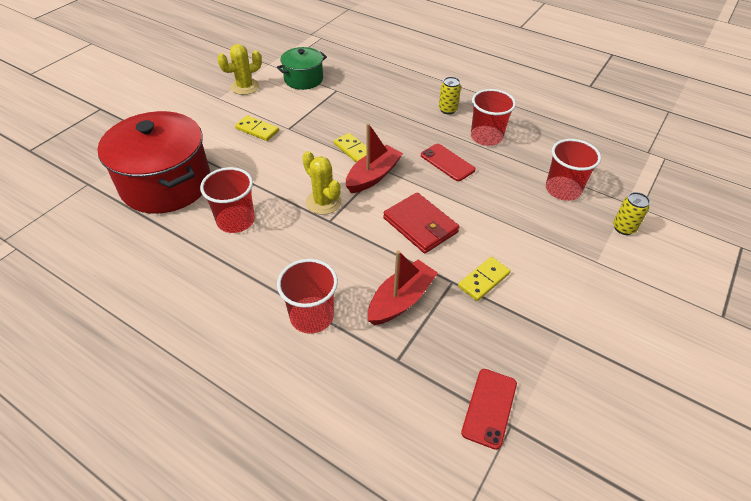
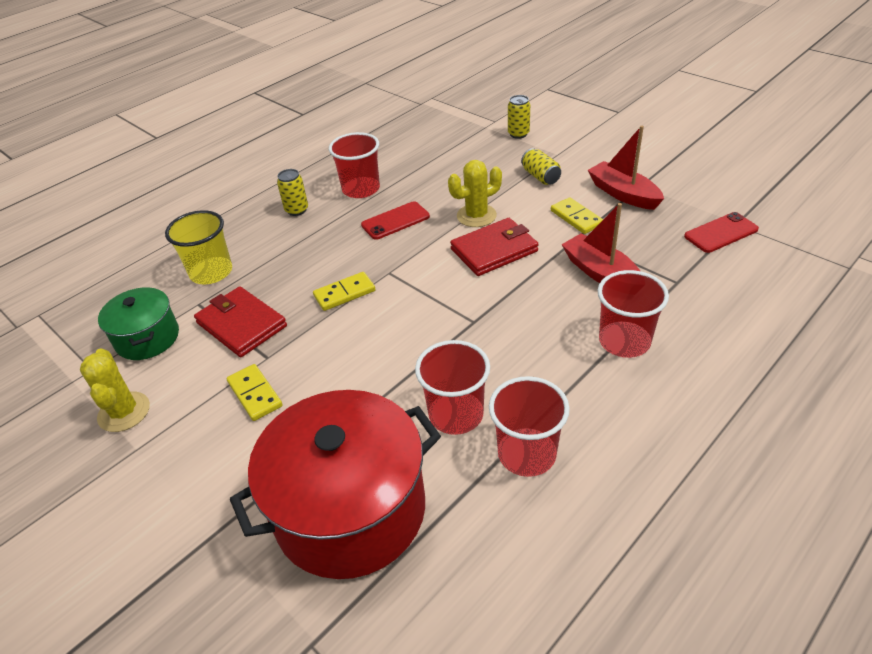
camera: 75 degrees left, 5 degrees down
yellow domino [235,115,279,141] -> yellow domino turned 75 degrees counterclockwise [227,364,283,421]
yellow cactus [302,151,342,215] -> yellow cactus moved to [448,160,502,227]
red boat [346,123,403,193] -> red boat moved to [588,126,664,210]
red phone [461,369,517,450] -> red phone turned 60 degrees counterclockwise [684,212,759,253]
red cup [546,139,601,201] -> red cup moved to [489,376,570,477]
none -> yellow cup [165,210,232,284]
none -> red wallet [194,286,287,357]
none -> yellow can [521,148,561,185]

